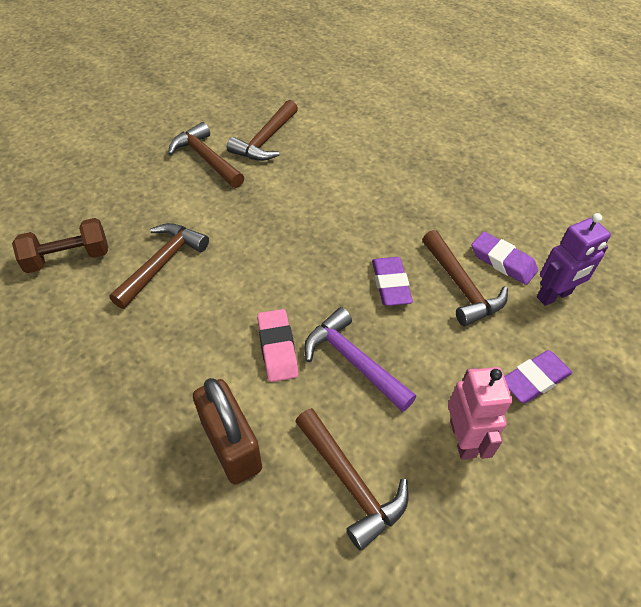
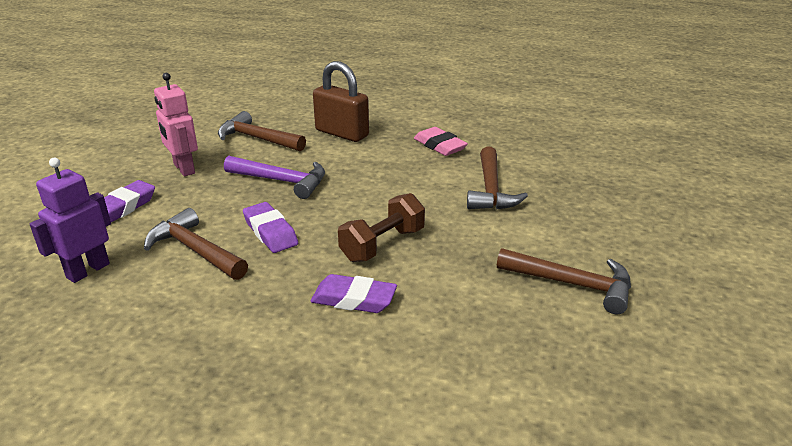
camera: 155 degrees right, 20 degrees down
brown dumbbell [12,218,108,273] -> brown dumbbell moved to [338,193,425,262]
brown hammer [227,100,298,161] -> none
pink eraser [257,309,298,382] -> pink eraser moved to [414,127,468,156]
purple eraser [471,232,538,285] -> purple eraser moved to [310,274,397,313]

